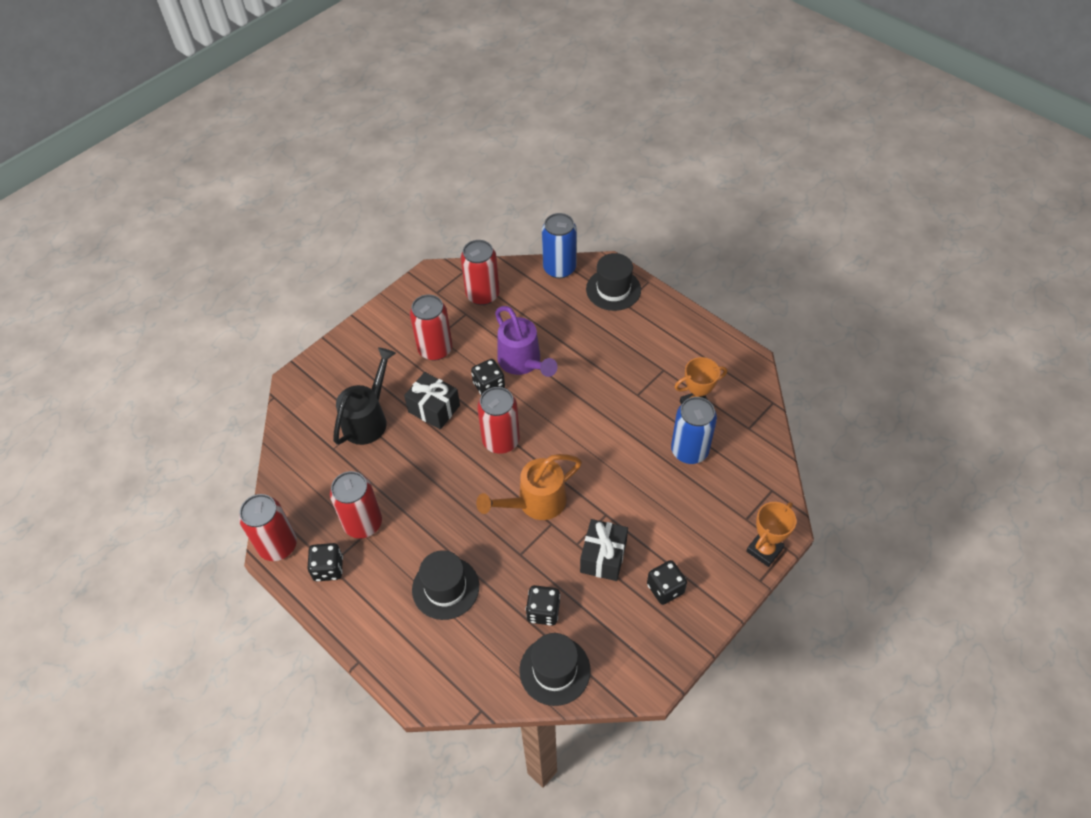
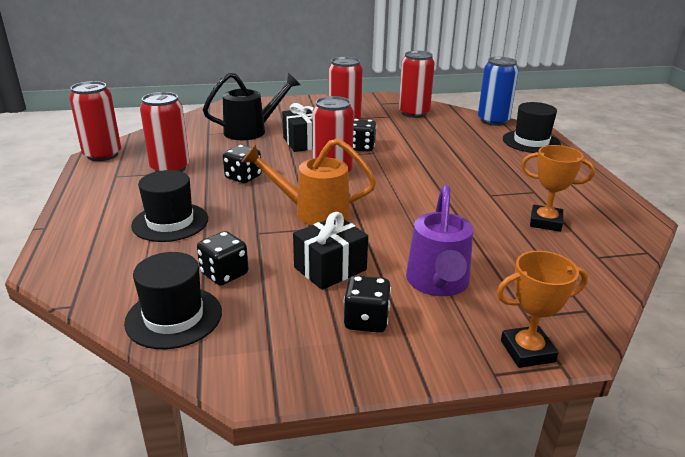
camera: 35 degrees right, 25 degrees down
black dice [307,543,343,582] -> black dice moved to [223,145,262,183]
purple watering can [495,306,557,377] -> purple watering can moved to [406,185,473,296]
blue can [671,397,717,464] -> none

